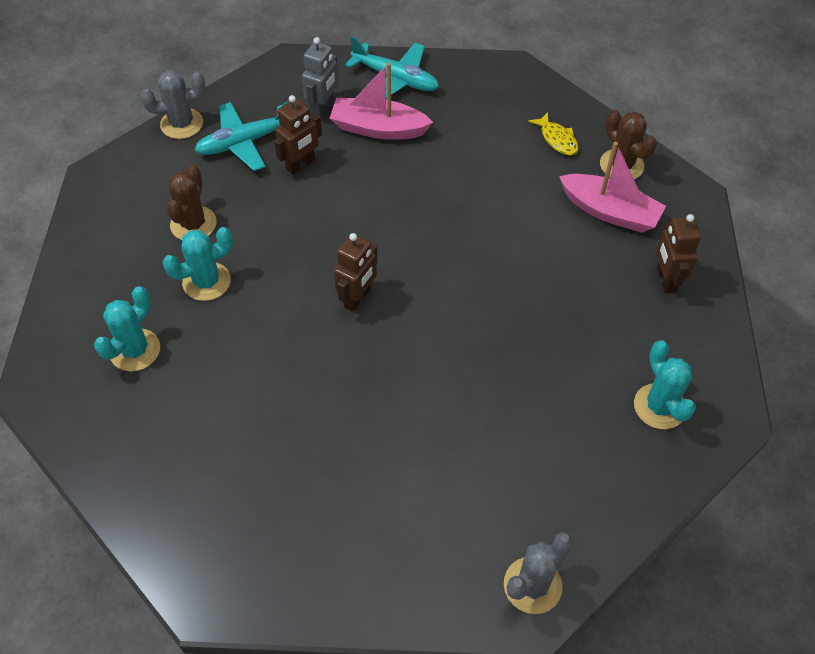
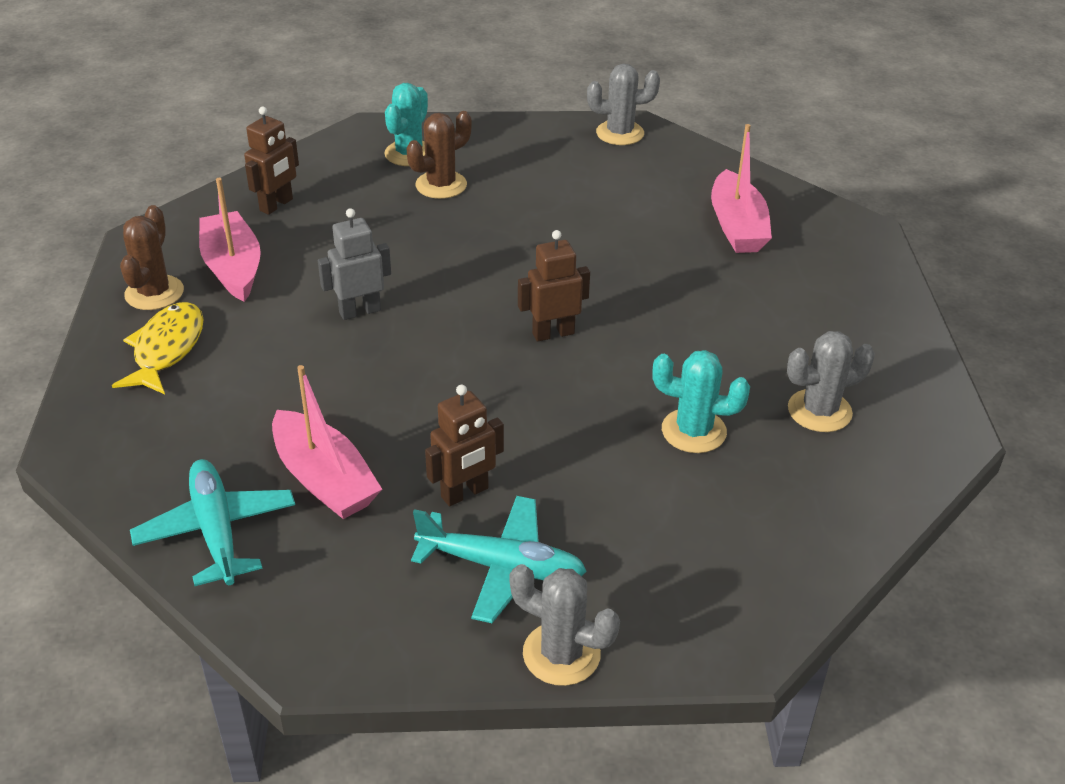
camera: 140 degrees left, 15 degrees down
turquoise cactus [94,286,160,371] -> grey cactus [787,331,875,432]
brown cactus [167,165,217,240] -> brown cactus moved to [407,111,471,199]
brown robot [274,95,322,175] -> brown robot turned 150 degrees clockwise [425,384,504,506]
grey robot [302,37,338,118] -> grey robot moved to [318,208,391,320]
yellow fish [528,112,578,155] -> yellow fish [112,302,204,394], size x1.54
none -> pink boat [711,124,772,253]

